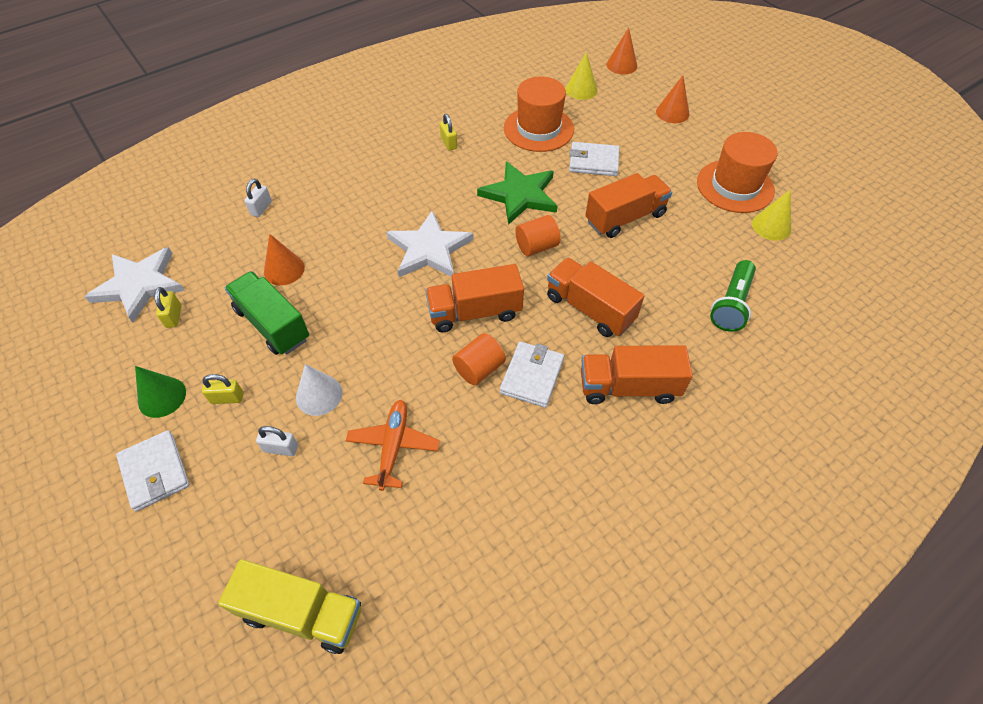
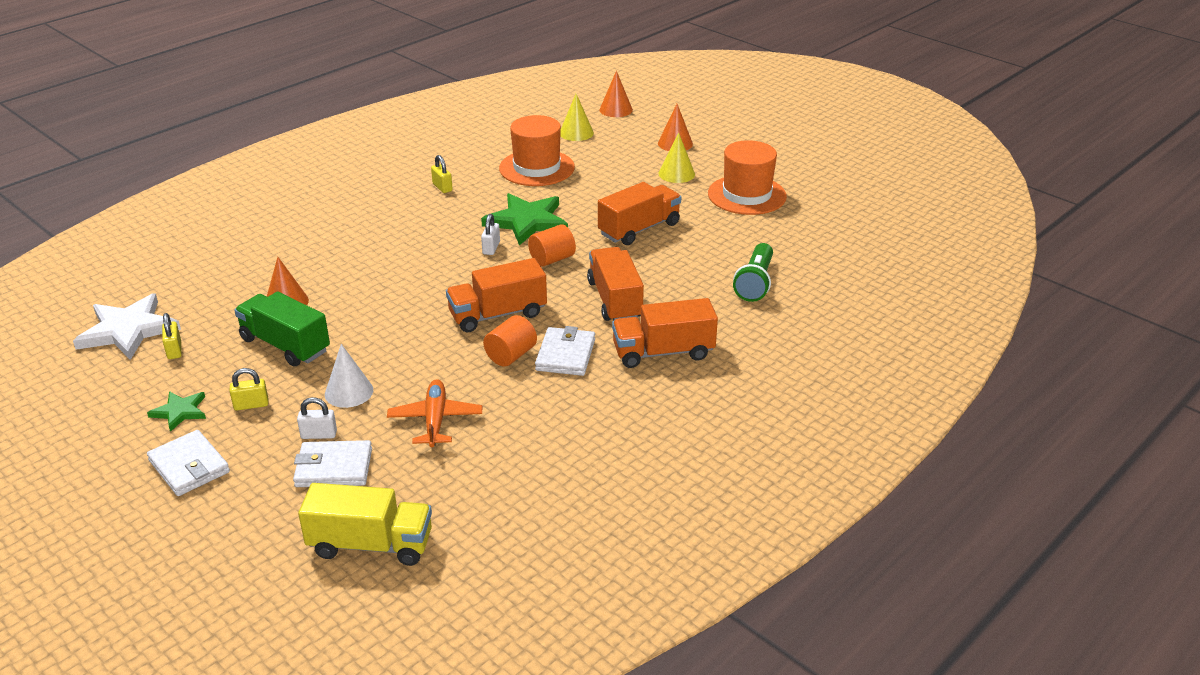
camera: 10 degrees left, 20 degrees down
green cone [135,366,186,418] -> green star [147,391,206,432]
white padlock [244,179,272,217] -> white padlock moved to [481,214,500,255]
white star [386,211,474,277] -> none
orange truck [547,257,644,337] -> orange truck turned 45 degrees clockwise [587,247,644,321]
white wallet [569,142,619,176] -> white wallet moved to [293,440,372,487]
yellow cone [752,190,791,241] -> yellow cone moved to [659,132,695,183]

